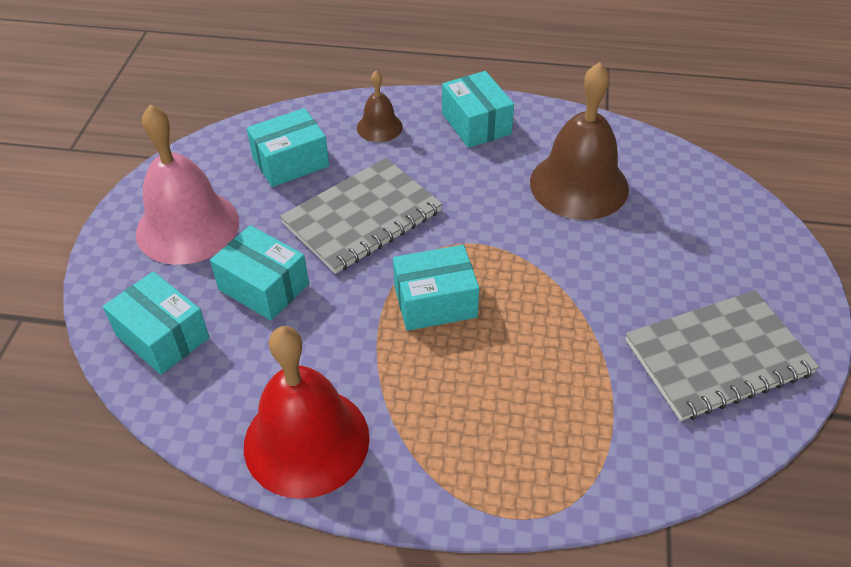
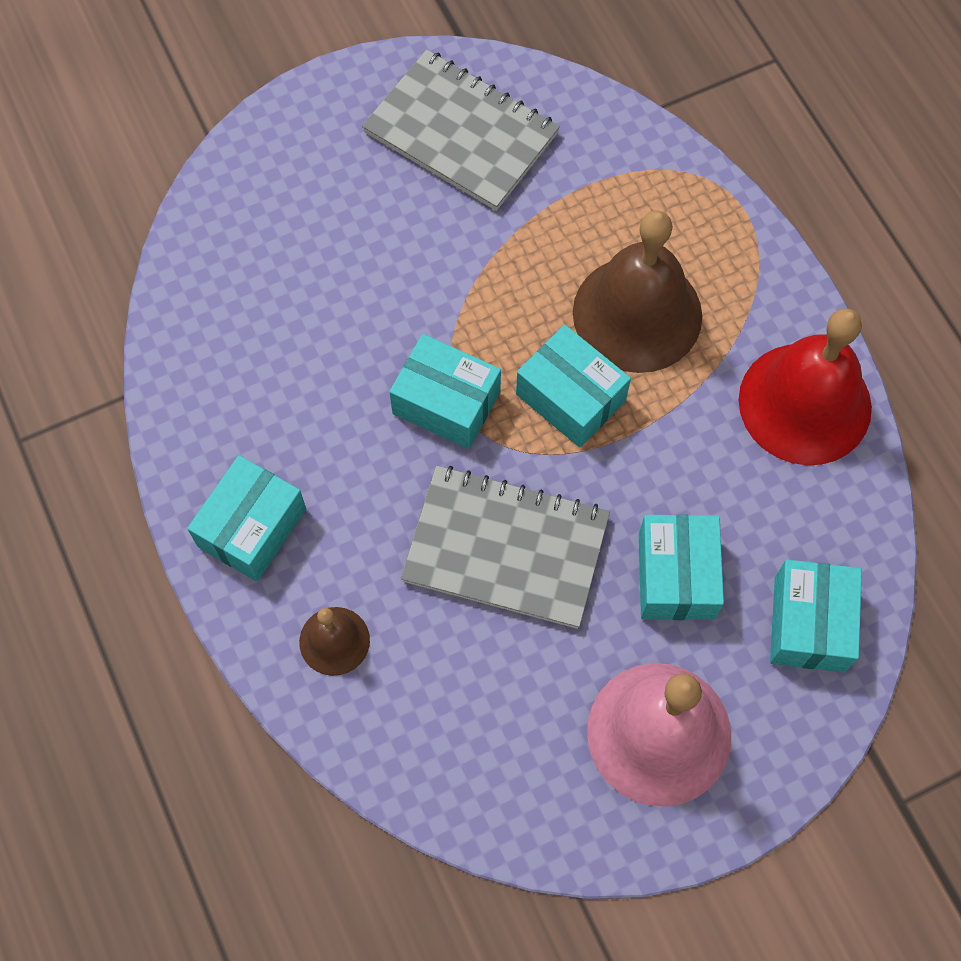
camera: 125 degrees left, 20 degrees up
turquoise box [247,108,329,187] -> turquoise box moved to [389,334,501,449]
brown bell [530,62,629,220] -> brown bell moved to [573,211,702,373]

